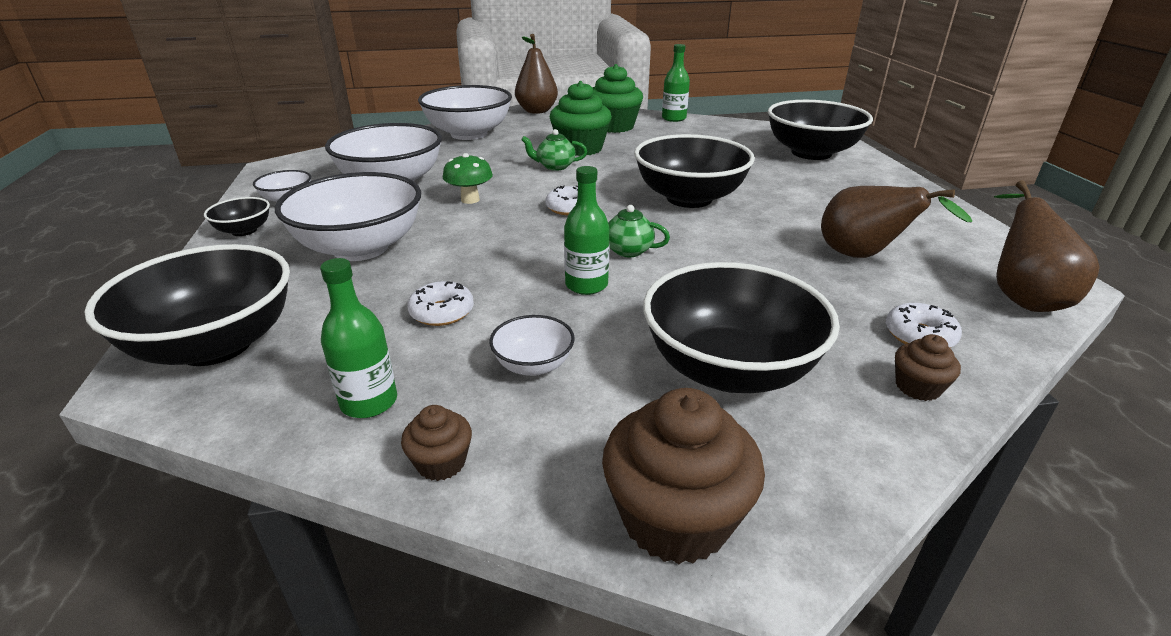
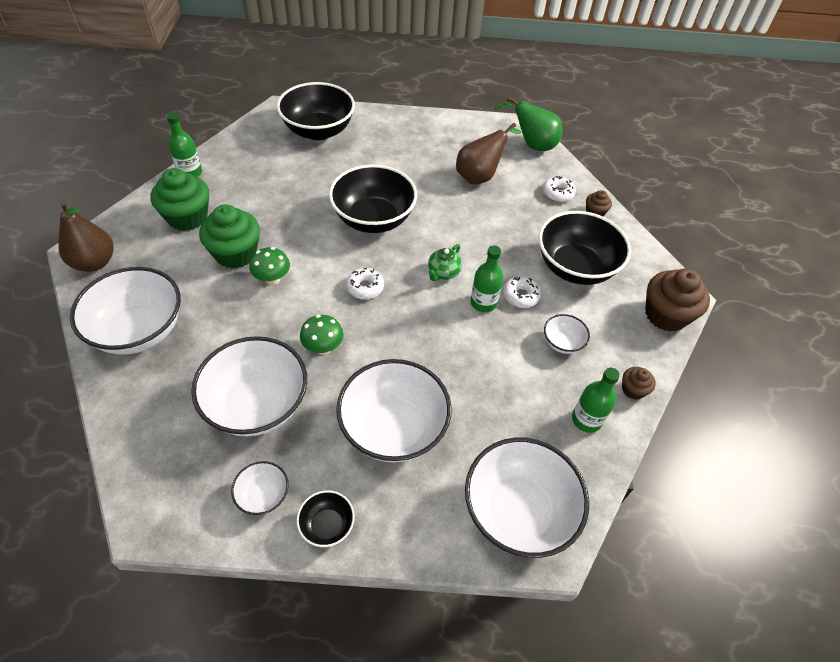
camera: 80 degrees left, 20 degrees up
black bowl [84,244,290,366] -> white bowl [465,437,589,558]
white donut [407,281,474,326] -> white donut moved to [503,276,541,308]
green teapot [521,129,587,171] -> green mushroom [249,247,290,285]
brown pear [994,180,1100,312] -> green pear [494,97,563,151]

